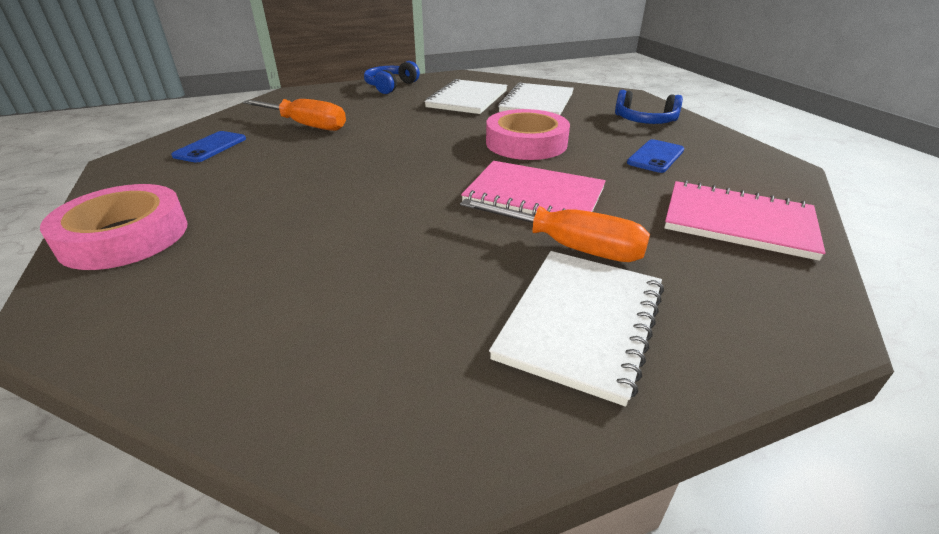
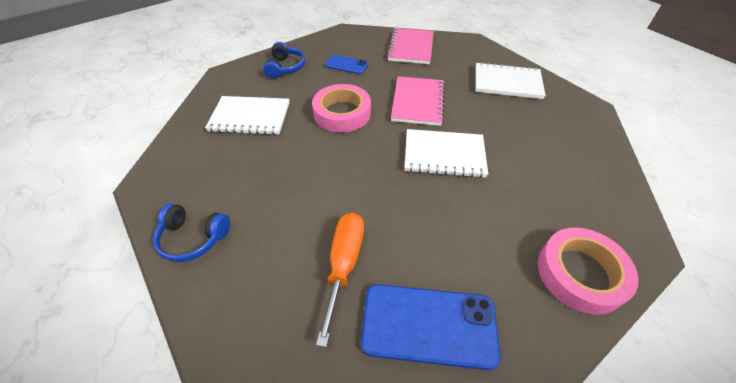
camera: 105 degrees left, 15 degrees up
blue phone [171,131,246,162] -> blue phone [361,284,501,370], size x1.80
white notebook [425,79,507,114] -> white notebook moved to [404,129,488,178]
orange screwdriver [460,198,650,262] -> none

